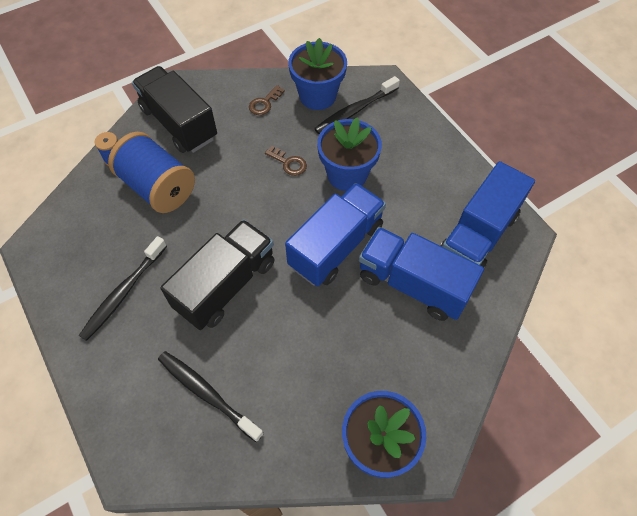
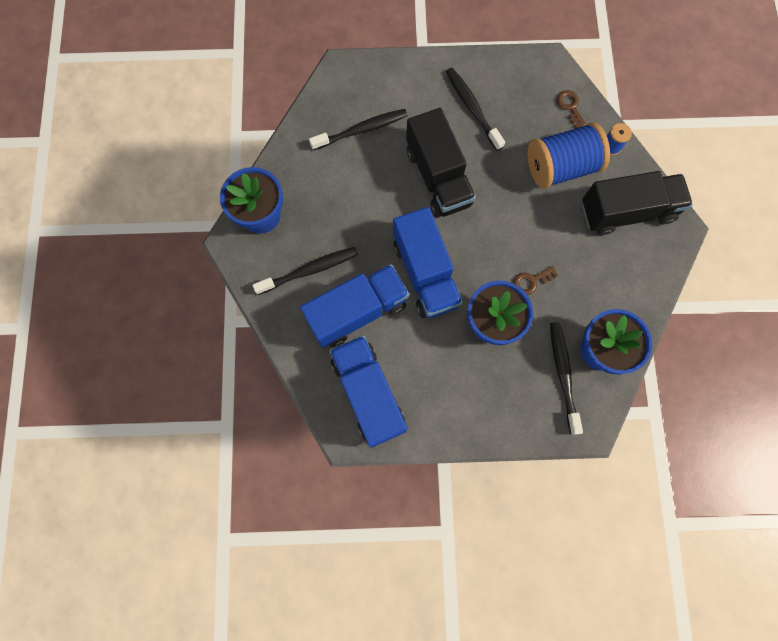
camera: 120 degrees right, 15 degrees up
brown key [249,85,285,115] -> brown key moved to [557,90,586,128]
none -> black toothbrush [252,247,358,295]

